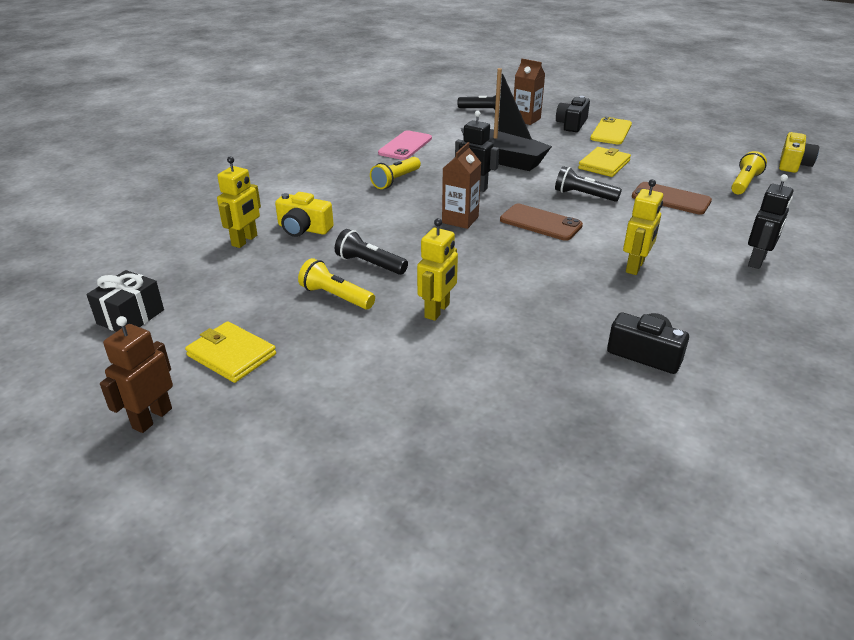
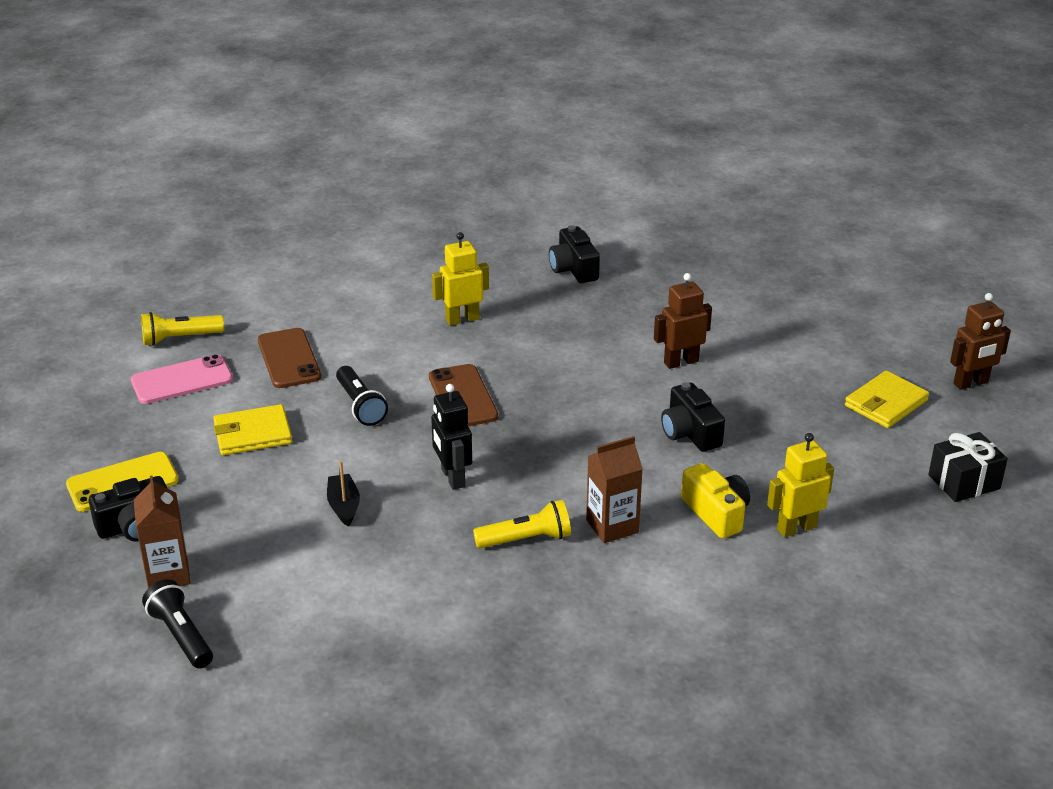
camera: 140 degrees left, 0 degrees up
yellow wallet [185,321,276,383] -> yellow wallet turned 60 degrees clockwise [845,371,929,428]
yellow flashlight [298,258,375,309] -> none
black flashlight [335,229,408,275] -> black camera [661,382,725,452]
pink phone [378,130,432,160] -> pink phone moved to [131,354,233,404]
yellow robot [417,218,458,321] -> brown robot [654,273,712,369]
brown carton [442,142,481,229] -> brown carton moved to [586,436,643,543]
black boat [461,68,552,171] -> black boat [327,461,360,527], size x0.45
black robot [748,174,793,269] -> none
yellow camera [779,132,819,173] -> none

